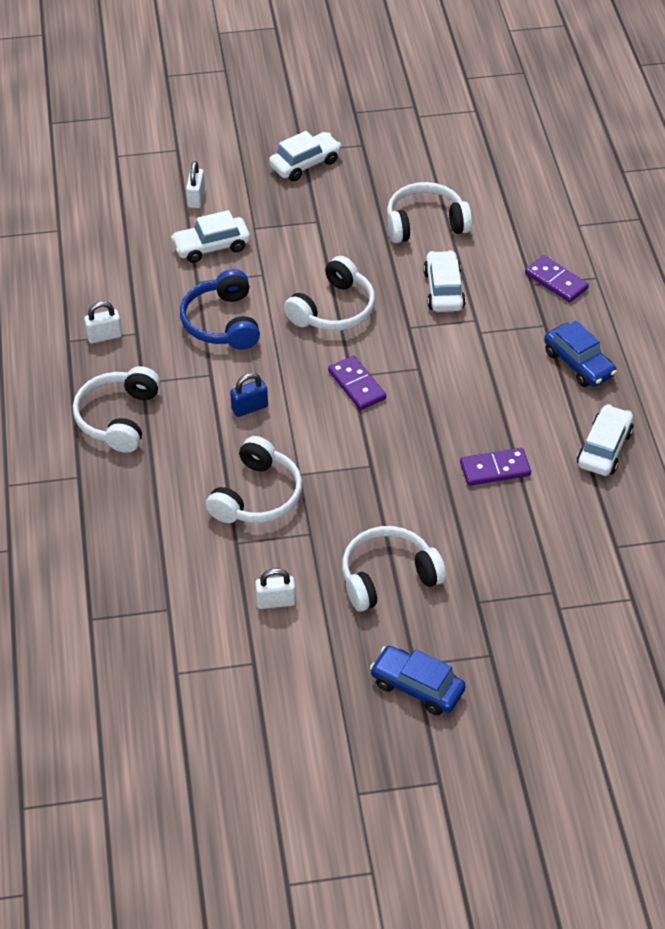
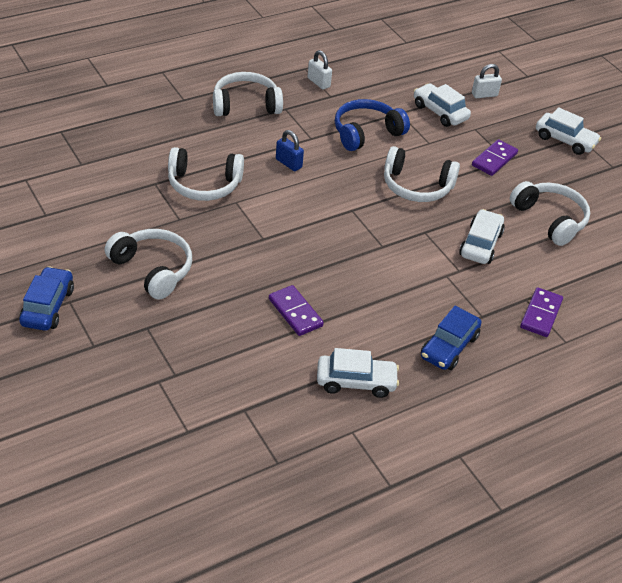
camera: 65 degrees right, 5 degrees down
white padlock [255,568,296,609] -> none
purple domino [328,355,386,410] -> purple domino moved to [472,139,518,176]
white car [423,250,466,312] -> white car turned 45 degrees counterclockwise [459,209,505,264]

